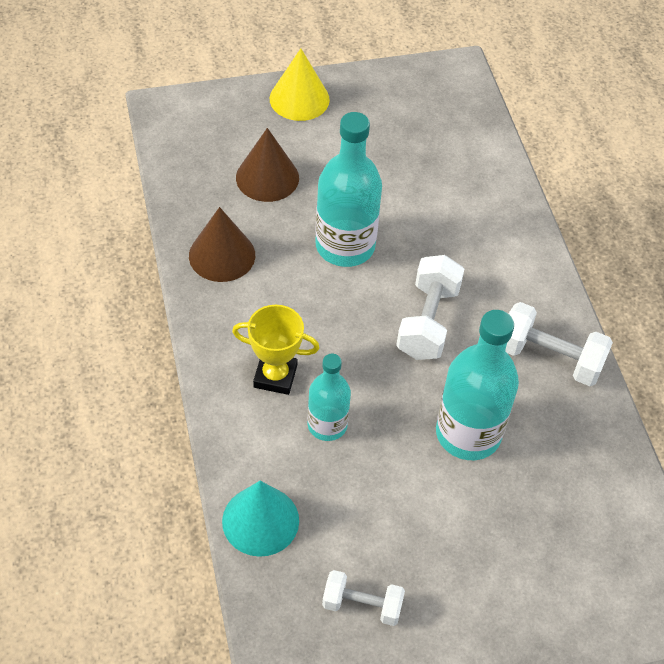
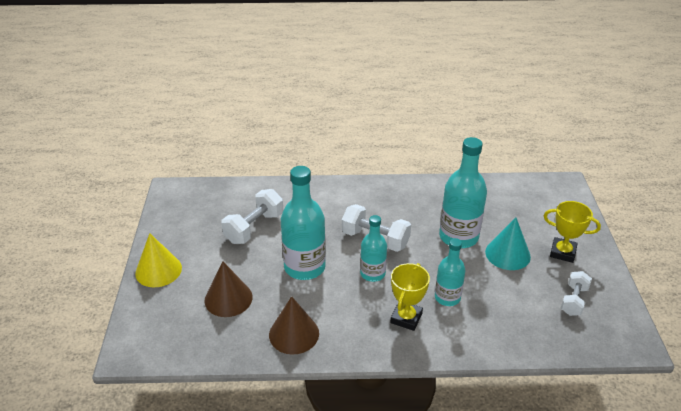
camera: 75 degrees left, 15 degrees down
turquoise cone [222,481,299,557] -> turquoise cone moved to [485,217,531,270]
white dumbbell [505,302,613,386] -> white dumbbell moved to [221,189,283,244]
none -> turquoise bottle [360,215,387,282]
none -> yellow trophy [544,201,601,263]

